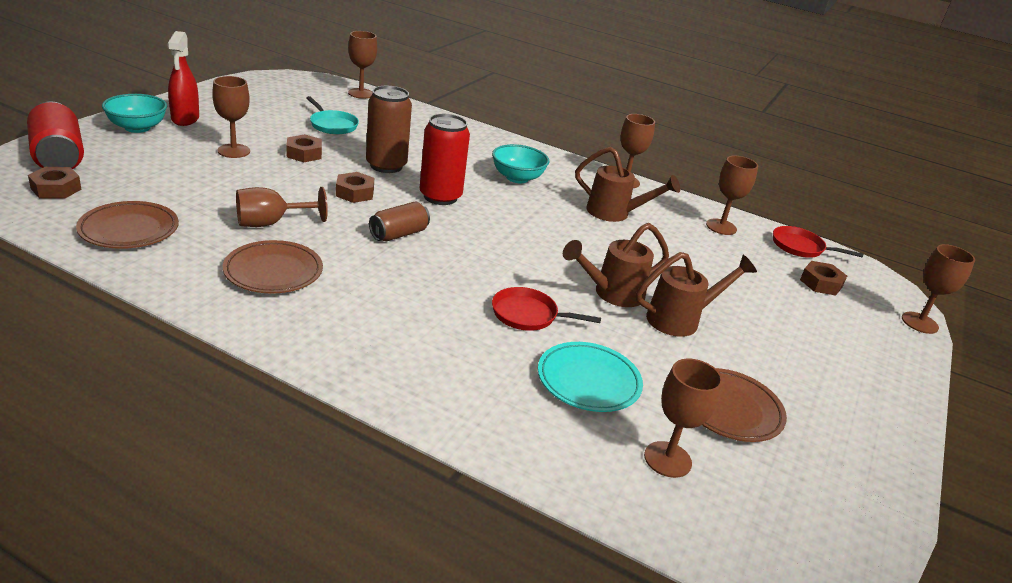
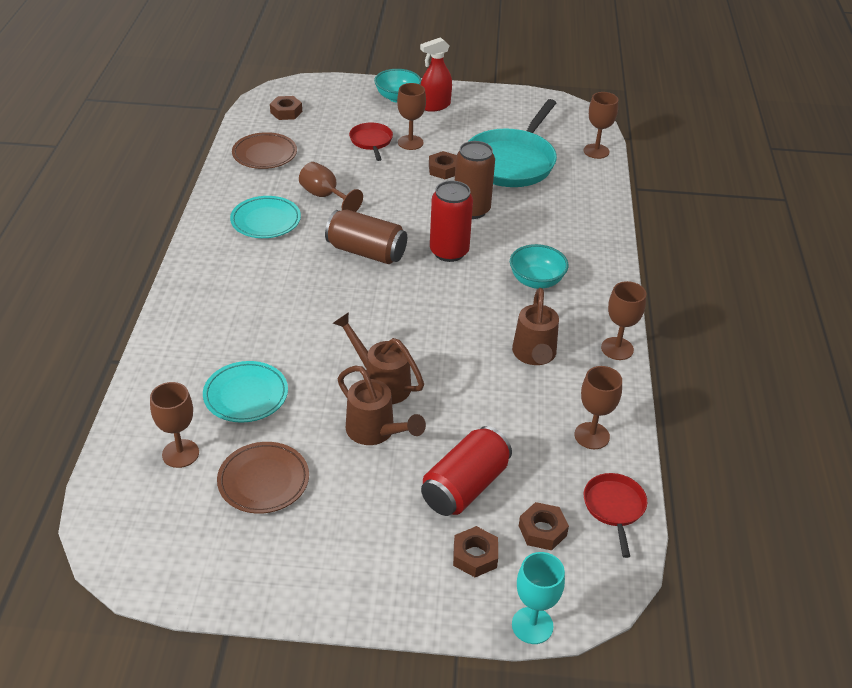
camera: 70 degrees right, 10 degrees up
red can [27,101,84,169] -> red can moved to [421,426,512,516]
brown plate [223,240,323,294] -> turquoise plate [230,196,301,238]
turquoise pan [306,96,359,134] -> turquoise pan [468,99,557,187], size x2.06
brown nut [336,172,374,203] -> brown nut moved to [453,526,498,577]
brown can [369,201,430,241] -> brown can [325,209,407,264], size x1.57
red pan [492,287,601,331] -> red pan moved to [349,123,393,161]
brown goblet [902,244,975,334] -> turquoise goblet [512,552,565,644]

